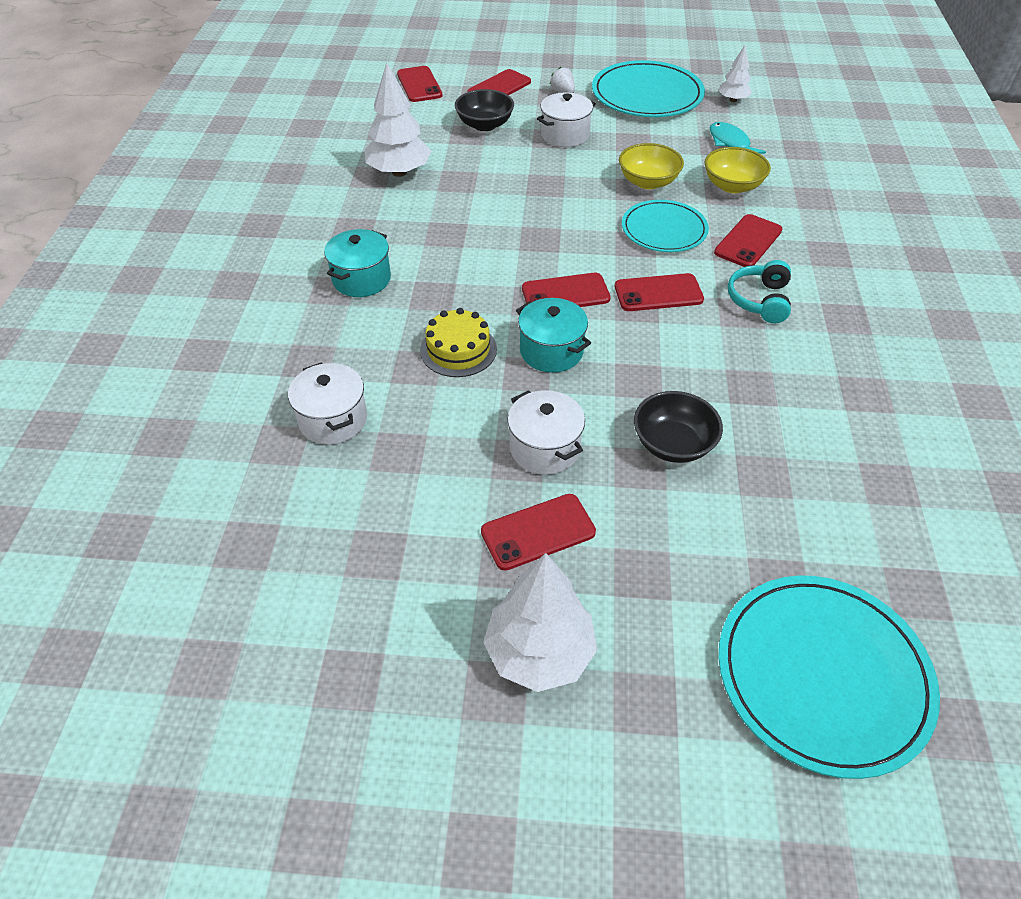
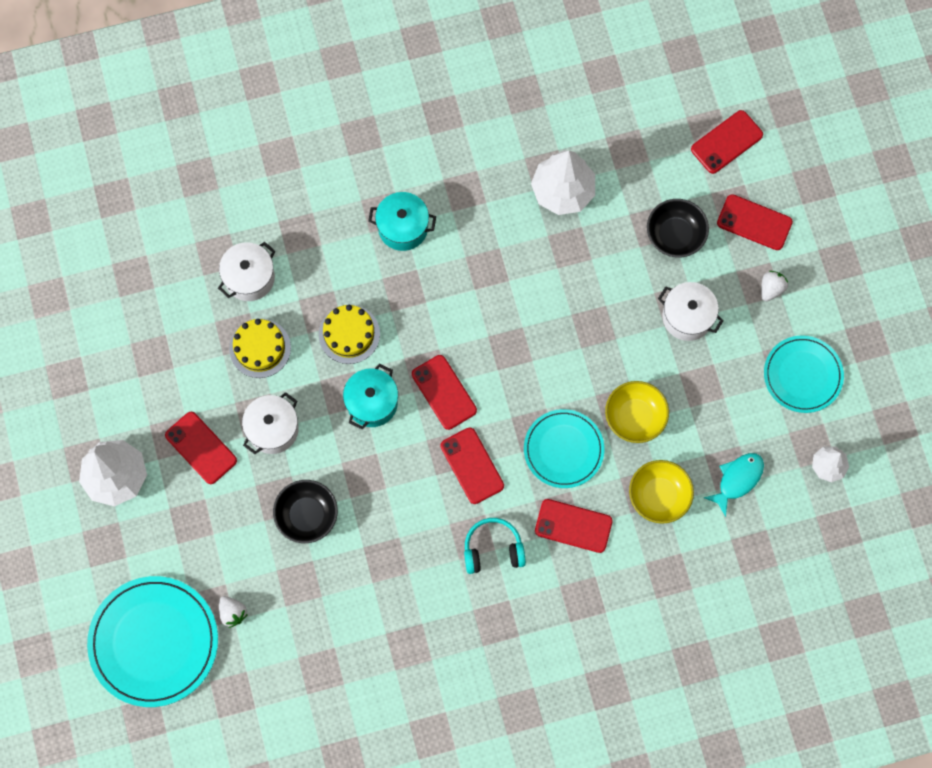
camera: 70 degrees right, 25 degrees up
turquoise plate [592,60,705,117] -> turquoise plate [764,335,844,413], size x0.64
none -> white strawberry [219,596,248,628]
none -> yellow cake [229,319,291,378]

